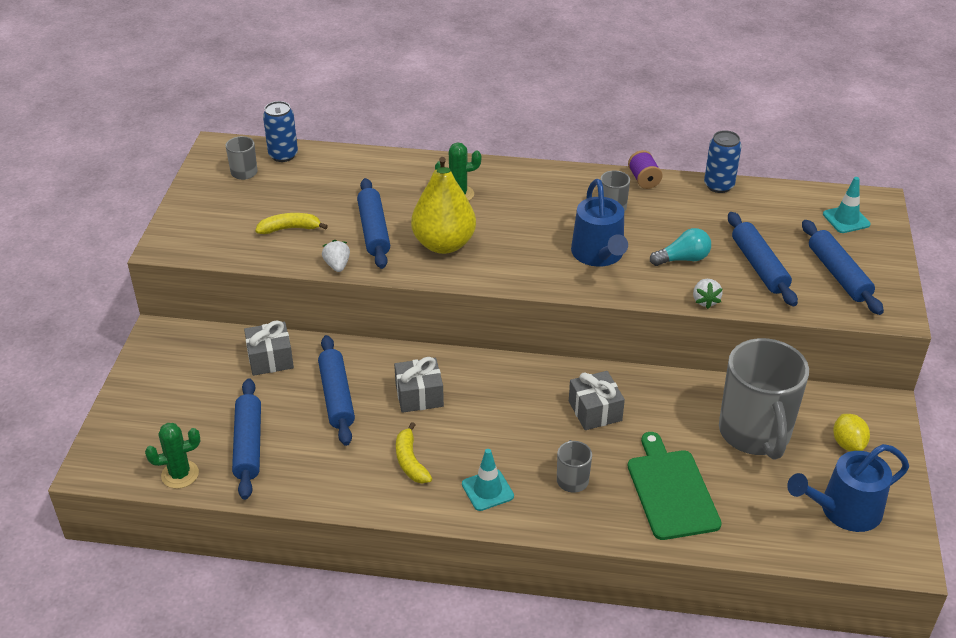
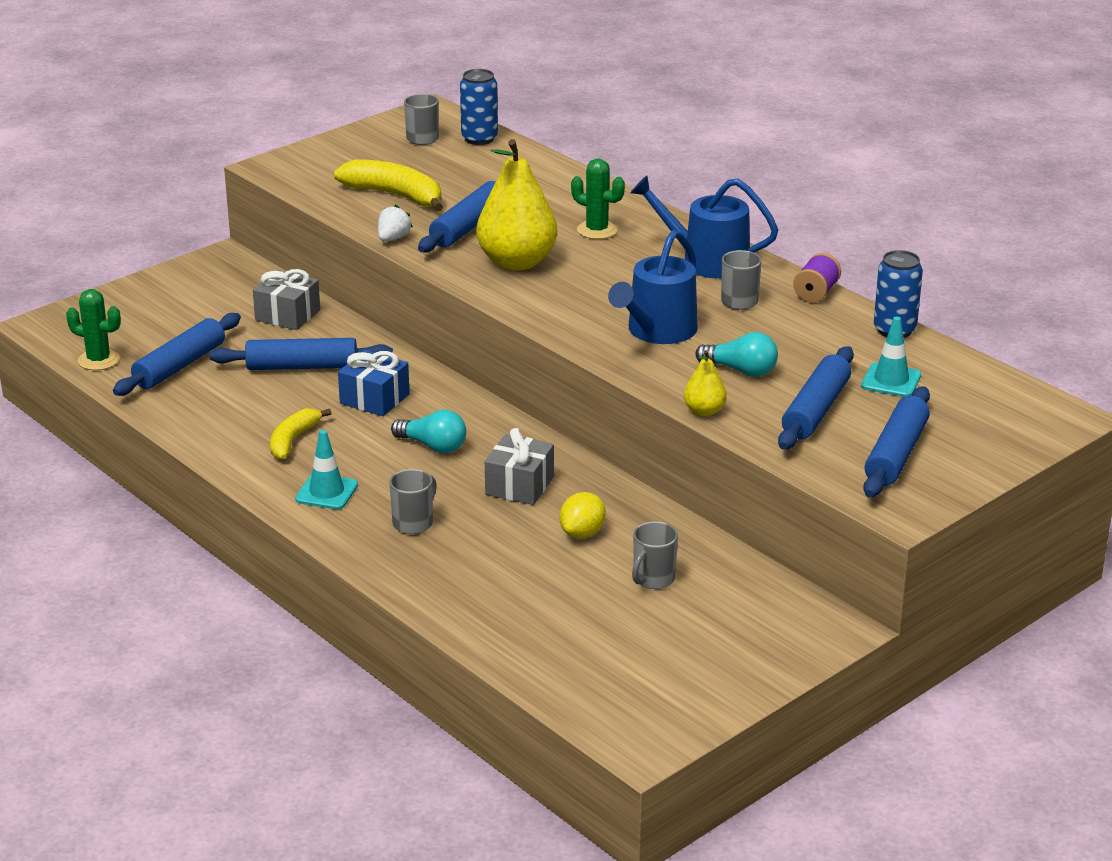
camera: 40 degrees right, 10 degrees down
yellow banana [255,213,328,234] -> yellow banana [334,159,443,212], size x1.57
blue rolling pin [318,335,355,446] -> blue rolling pin turned 60 degrees clockwise [209,338,393,370]
grey gift [394,357,444,413] -> blue gift [338,350,410,416]
green cutting board [628,432,722,540] -> none
white strawberry [693,279,723,309] -> yellow pear [684,350,727,416]
grey mug [719,338,809,460] -> grey mug [632,522,678,589], size x0.43
blue watering can [787,444,909,532] -> blue watering can moved to [630,175,778,279]
turquoise traffic cone [823,177,871,233] -> turquoise traffic cone moved to [861,317,921,397]
yellow lemon [833,414,870,451] -> yellow lemon moved to [559,492,606,538]
none -> turquoise light bulb [391,410,466,453]

